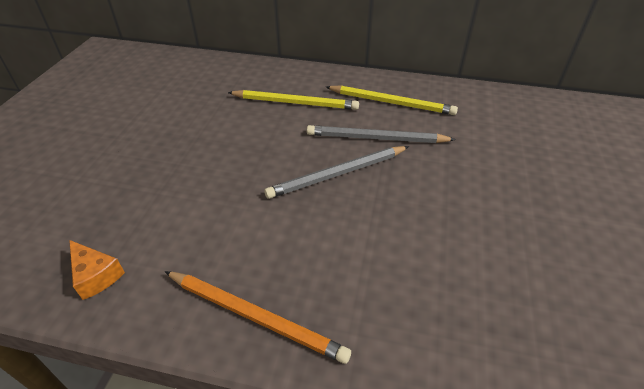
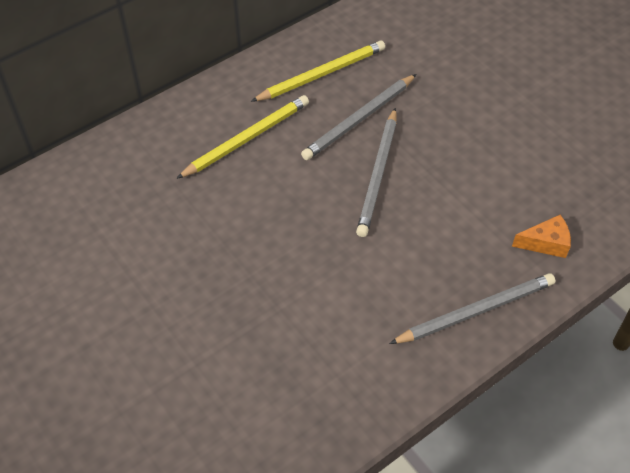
camera: 50 degrees left, 10 degrees up
orange cheese [69,240,125,300] -> orange cheese moved to [512,215,571,258]
orange pencil [164,271,351,364] -> grey pencil [389,273,556,344]

